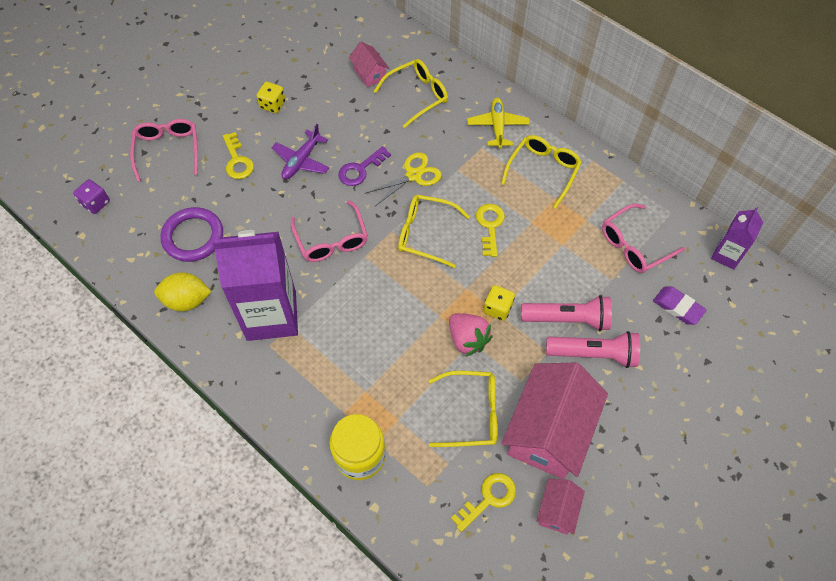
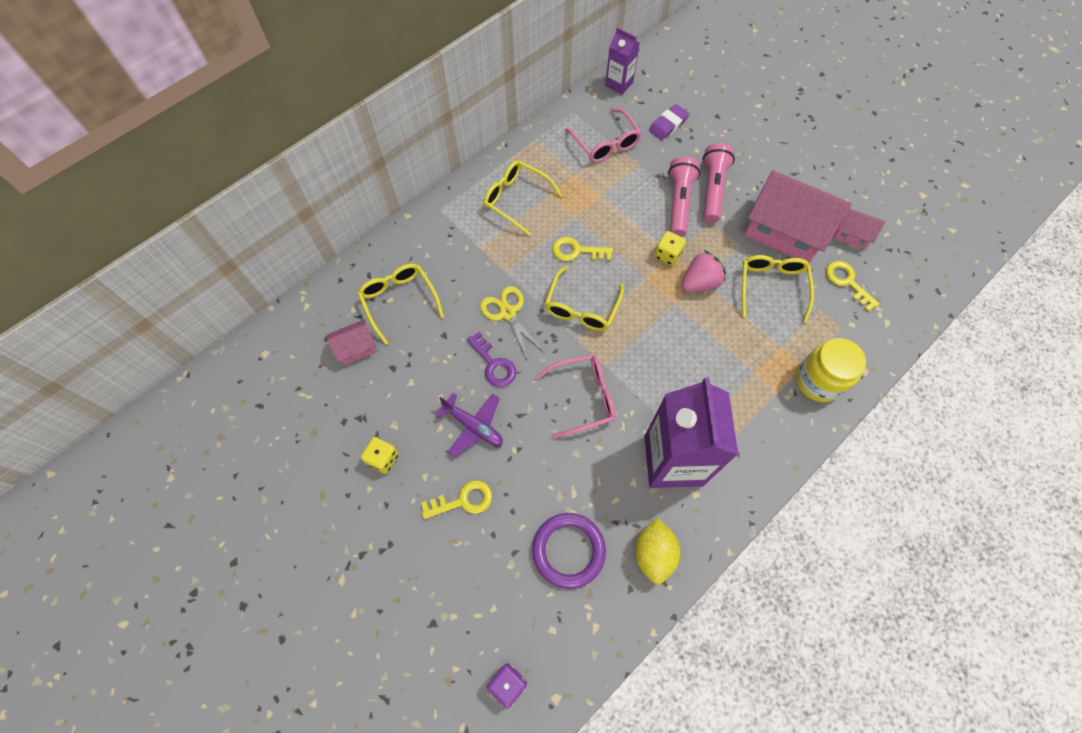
camera: 85 degrees left, 5 degrees up
pink glasses [130,119,198,182] -> none
yellow plane [467,98,530,149] -> none

